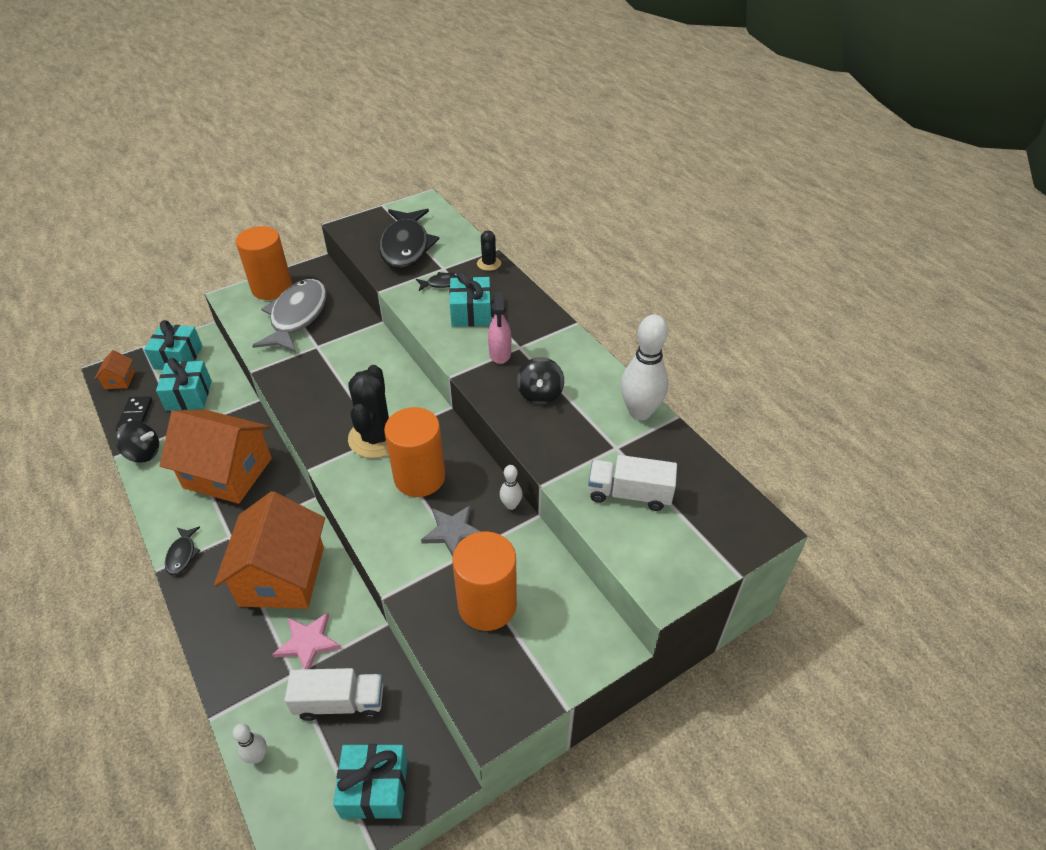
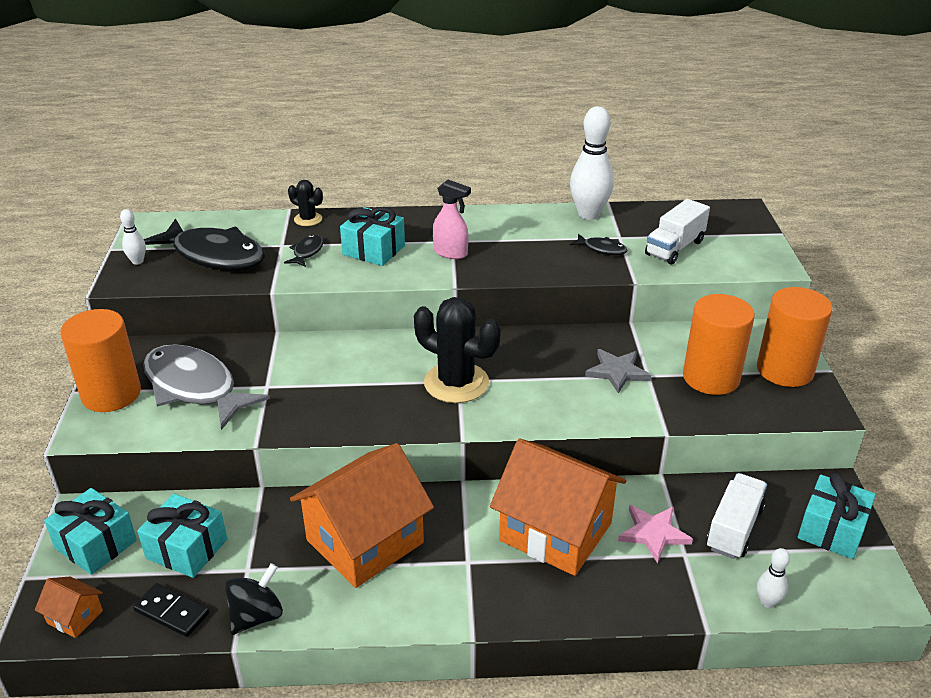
camera: 60 degrees left, 10 degrees down
black fish [165,527,201,575] -> black fish moved to [570,234,628,255]
orange cylinder [384,407,445,497] -> orange cylinder moved to [757,287,832,387]
white bowling pin [500,465,522,510] -> white bowling pin moved to [120,209,146,265]
black spinning top [517,357,564,404] -> none

